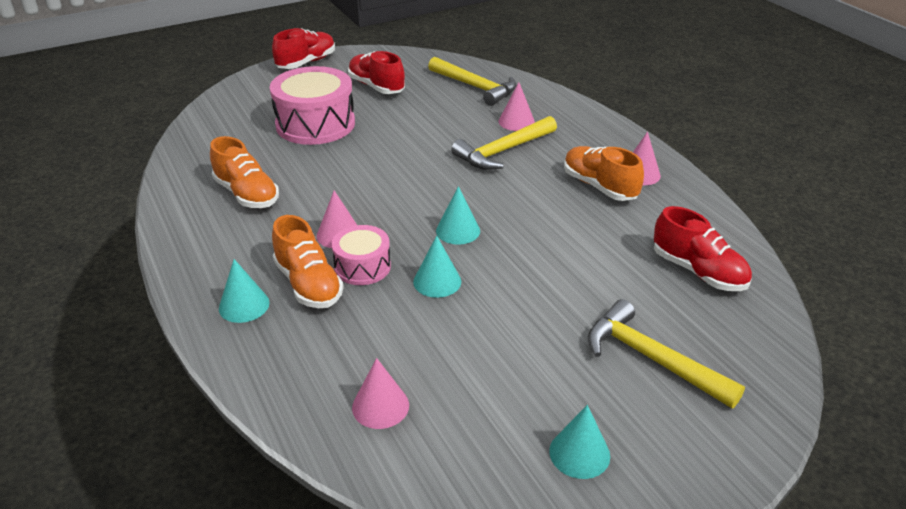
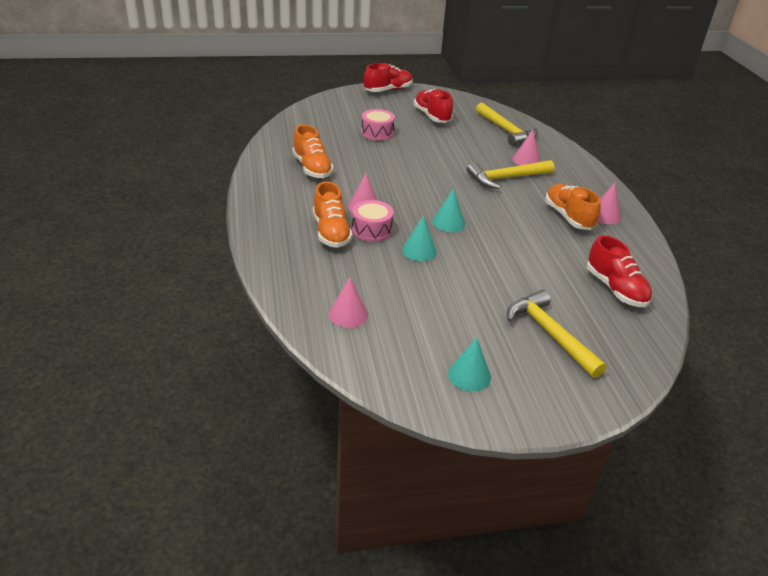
camera: 15 degrees right, 0 degrees up
turquoise cone [219,259,270,323] -> none
pink drum [270,66,355,145] -> pink drum [361,109,395,141], size x0.56

